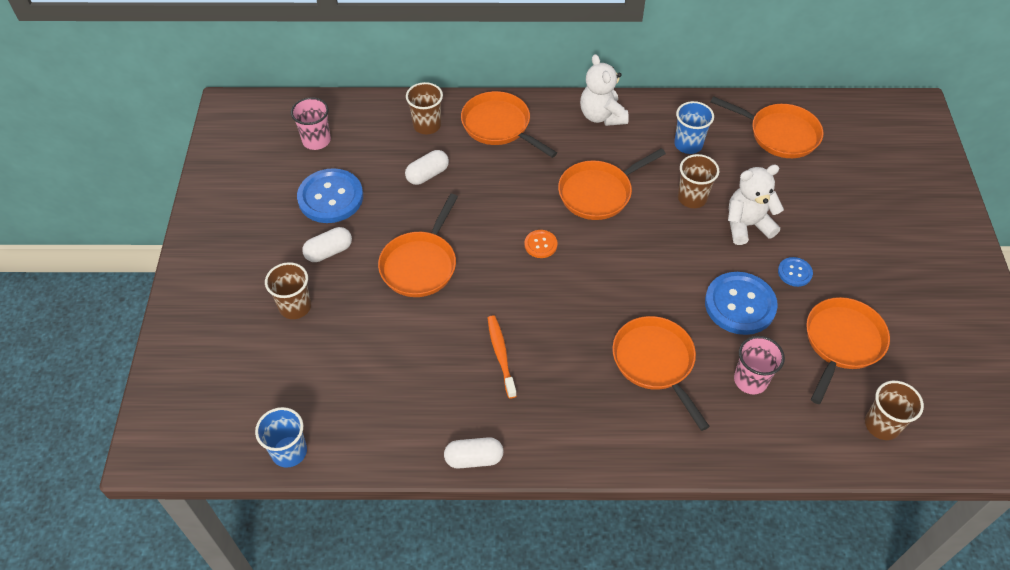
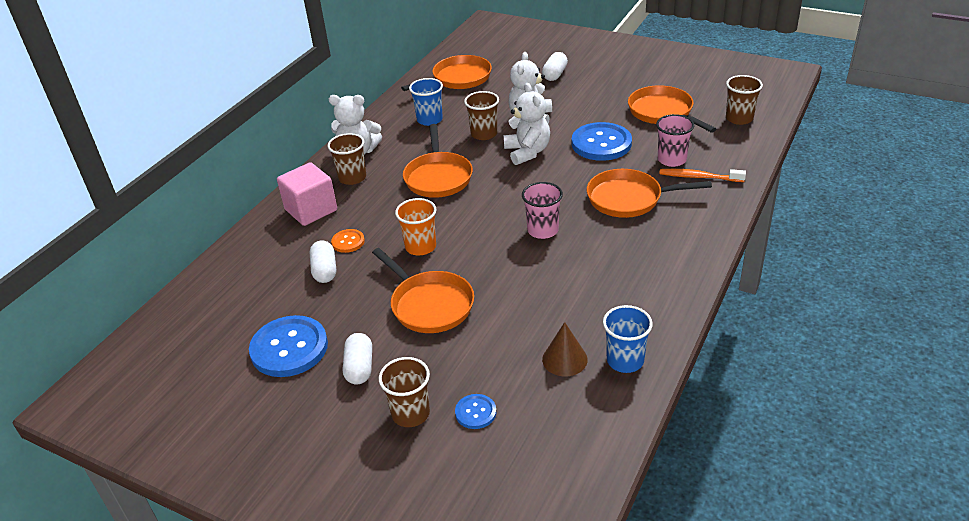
camera: 60 degrees left, 15 degrees down
blue cup [255,407,307,468] -> blue cup moved to [603,305,653,373]
pink cup [291,97,331,150] -> pink cup moved to [522,182,563,239]
brown cup [406,82,443,134] -> brown cup moved to [328,133,366,185]
white capsule [444,437,504,469] -> white capsule moved to [542,52,568,81]
orange pan [461,91,557,158] -> pink cube [277,162,337,226]
orange toothbrush [488,315,517,399] -> orange toothbrush moved to [659,169,746,182]
orange button [524,230,558,258] -> orange button moved to [331,229,365,253]
blue button [778,257,813,287] -> blue button moved to [455,394,496,429]
none -> orange cup [395,198,436,256]
none -> white teddy bear [504,83,550,165]
none -> brown cone [542,322,588,376]

